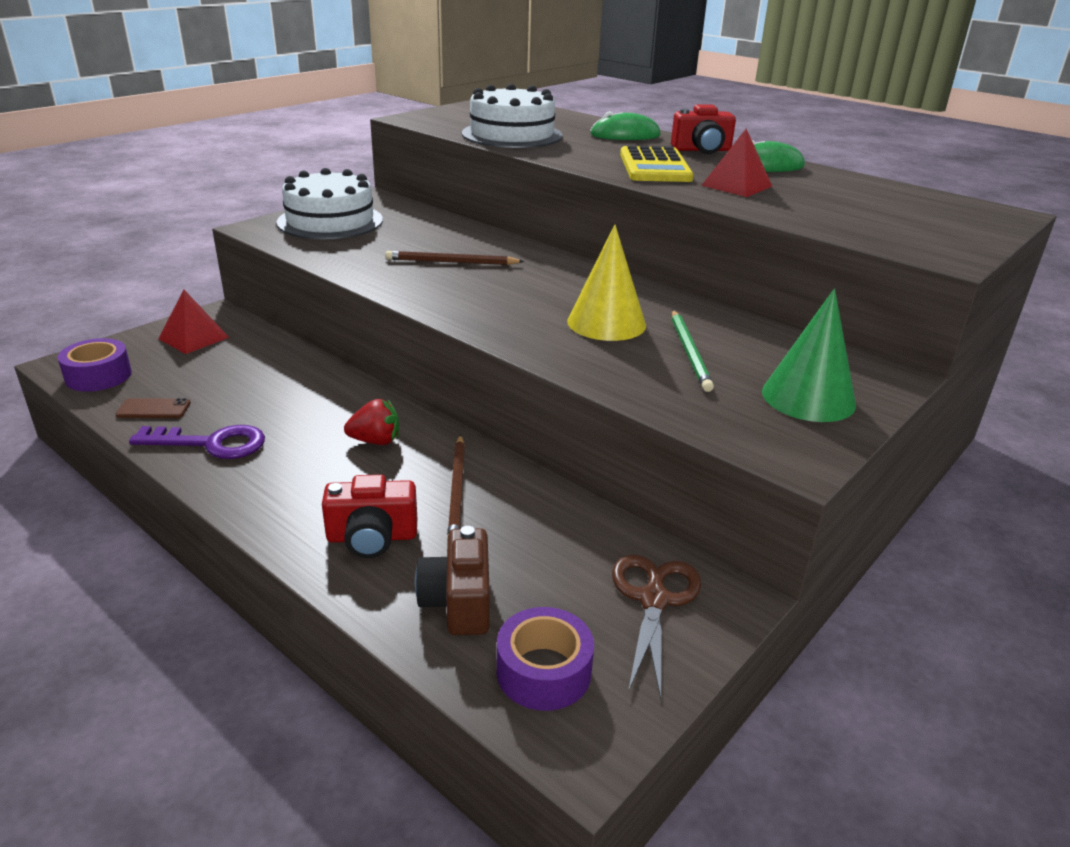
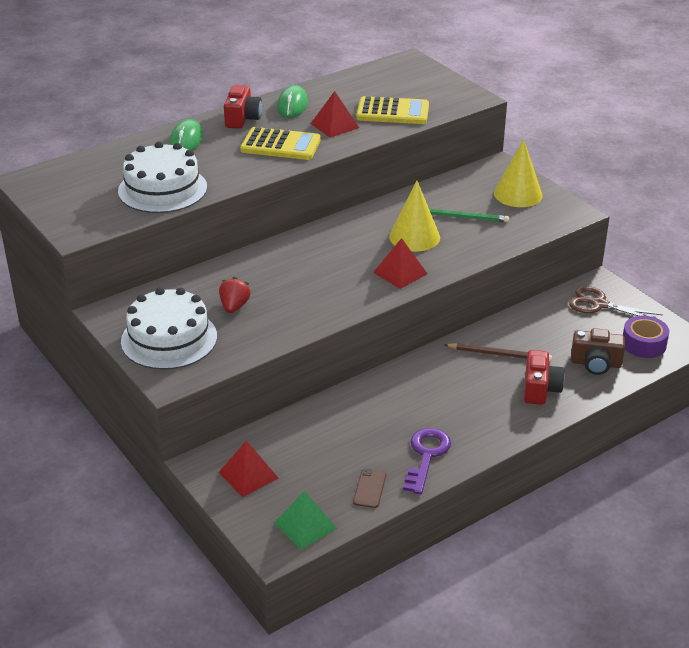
camera: 75 degrees left, 5 degrees up
purple tape [57,338,132,392] -> green pyramid [274,490,337,550]
red strawberry [344,399,399,445] -> red strawberry moved to [219,277,251,313]
brown pencil [385,251,524,265] -> none
green cone [762,288,856,422] -> yellow cone [494,139,543,207]
none -> yellow calculator [356,96,429,124]
none -> red pyramid [373,238,427,289]

